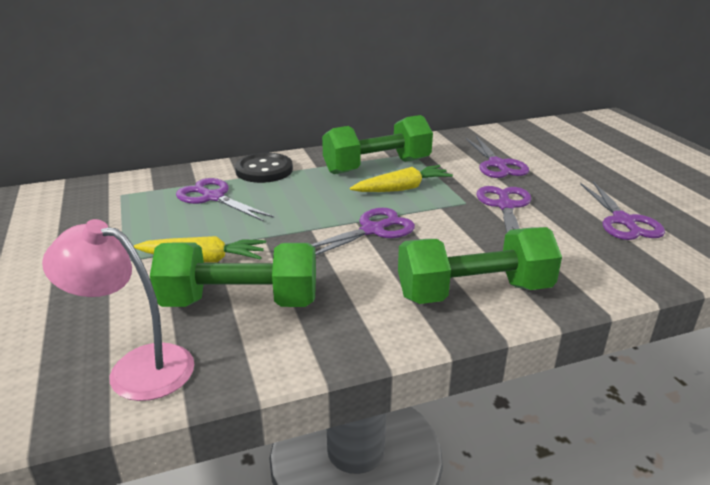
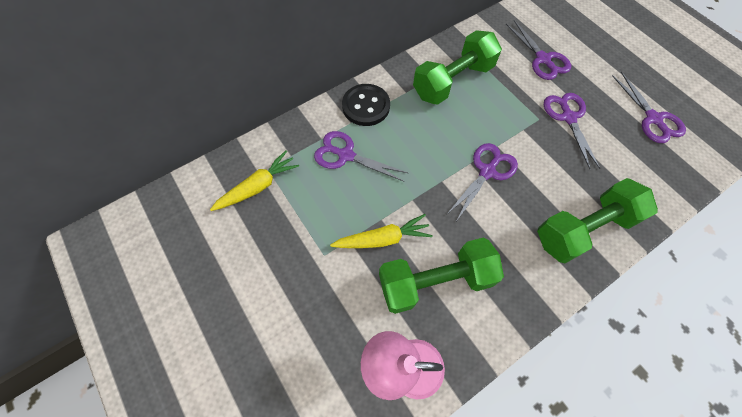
camera: 15 degrees left, 35 degrees up
yellow carrot [350,165,453,192] -> yellow carrot moved to [210,150,299,211]

